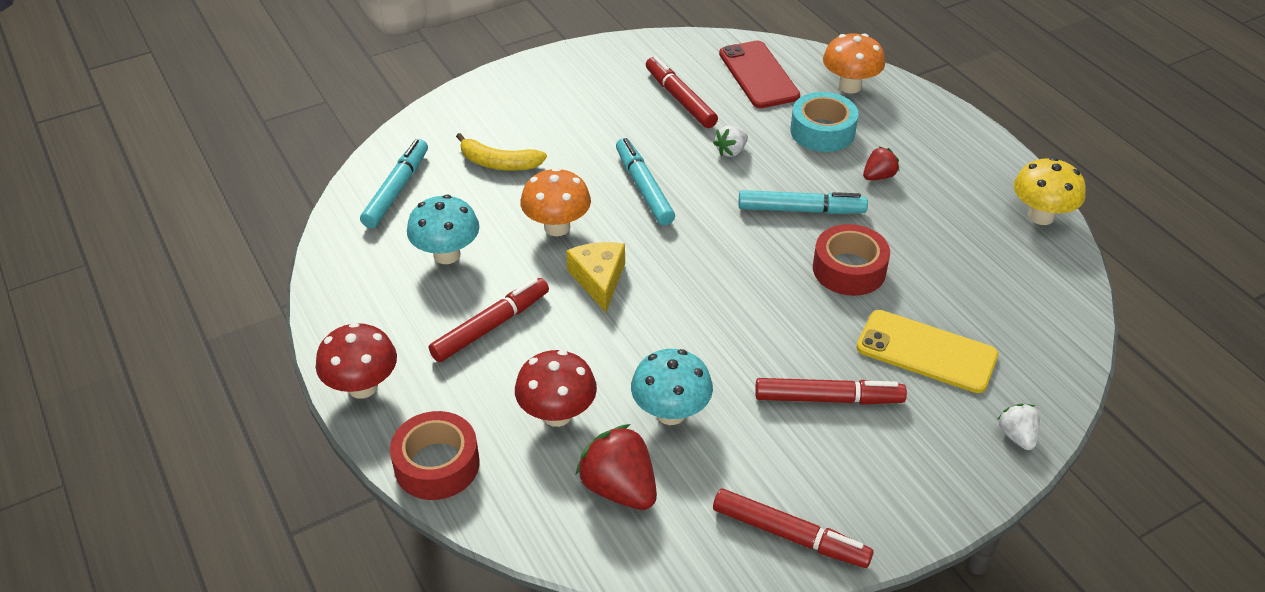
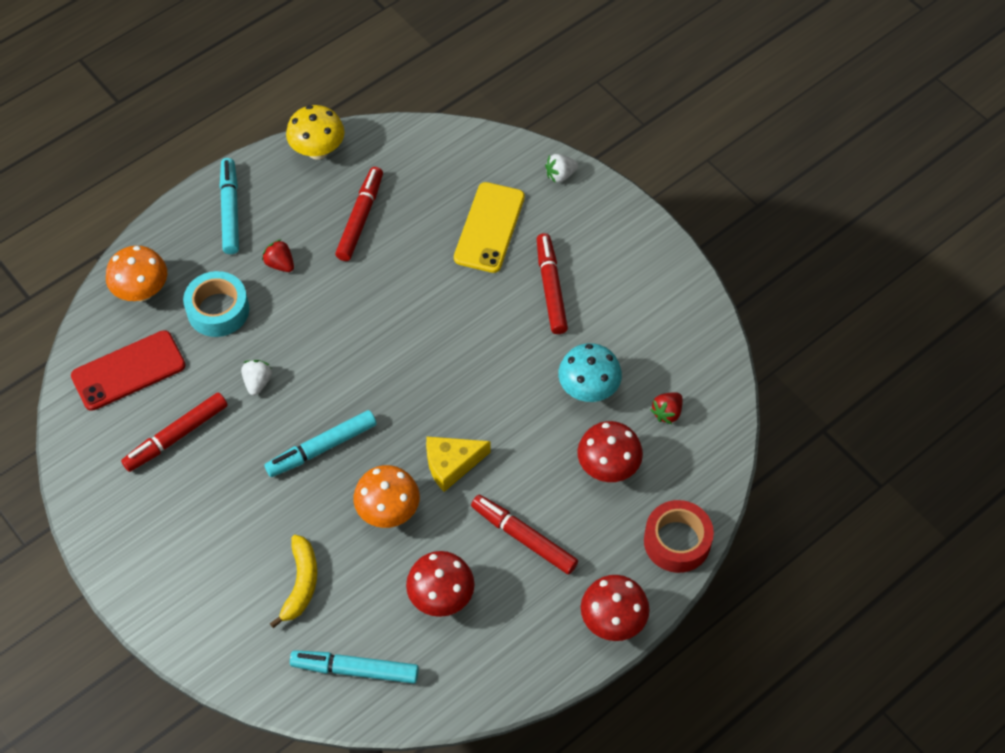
camera: 100 degrees left, 15 degrees up
turquoise mushroom [407,195,480,264] -> red mushroom [406,551,475,617]
red strawberry [576,424,657,510] -> red strawberry [650,392,683,424], size x0.56
white strawberry [713,125,748,157] -> white strawberry turned 120 degrees counterclockwise [241,360,272,396]
red marker [713,488,874,568] -> red marker moved to [335,167,383,261]
turquoise marker [738,190,868,214] -> turquoise marker moved to [219,158,239,254]
red tape [813,224,890,296] -> none

